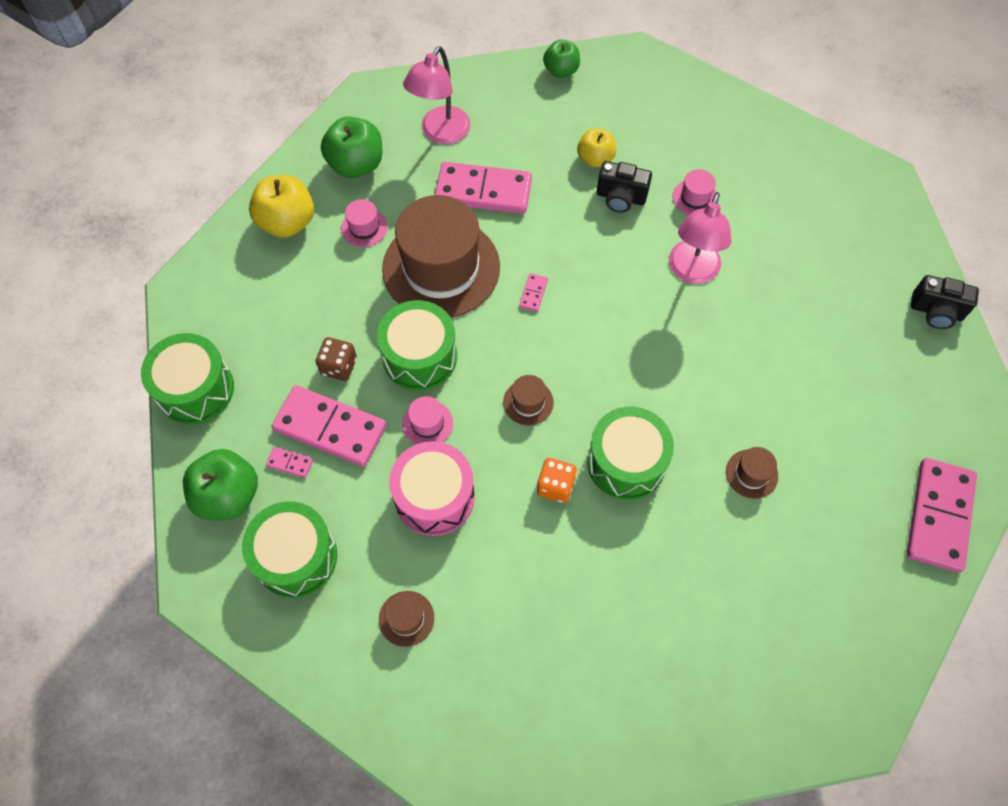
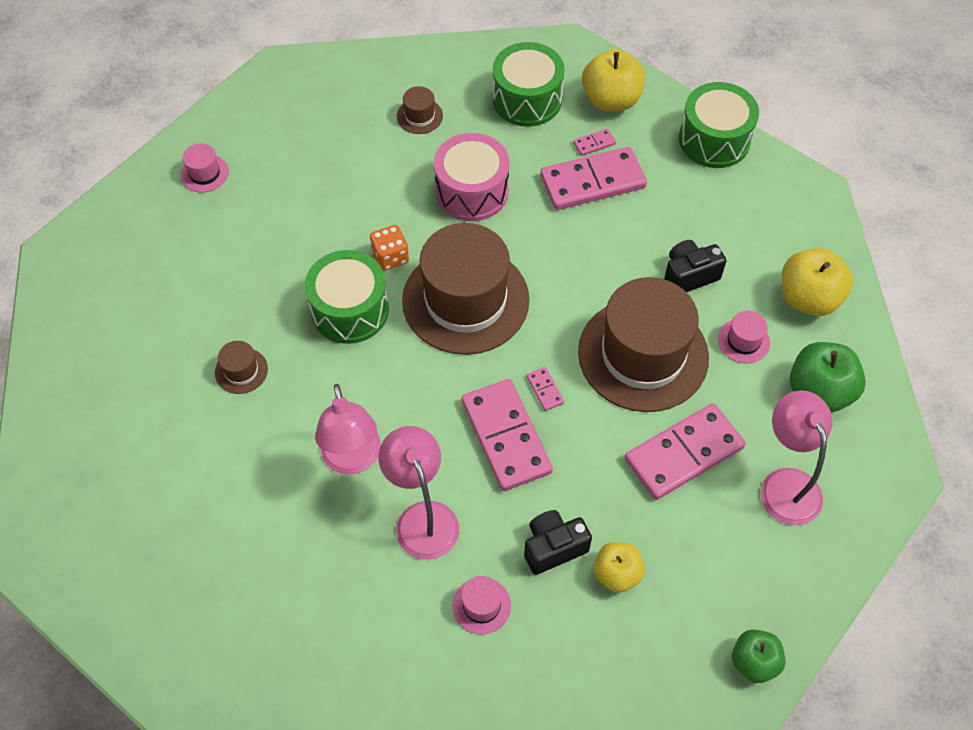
camera: 140 degrees right, 5 degrees down
green apple [183,449,258,520] -> yellow apple [582,49,645,112]
brown dice [316,337,357,381] -> none
green drum [377,300,457,390] -> none
pink hat [402,396,453,445] -> pink hat moved to [181,143,229,192]
brown hat [503,375,554,425] -> brown hat [402,223,529,355], size x2.49
pink domino [907,458,977,573] -> pink domino moved to [462,379,553,491]
black camera [911,275,979,329] -> black camera moved to [664,240,726,292]
none -> pink lamp [315,384,381,474]

